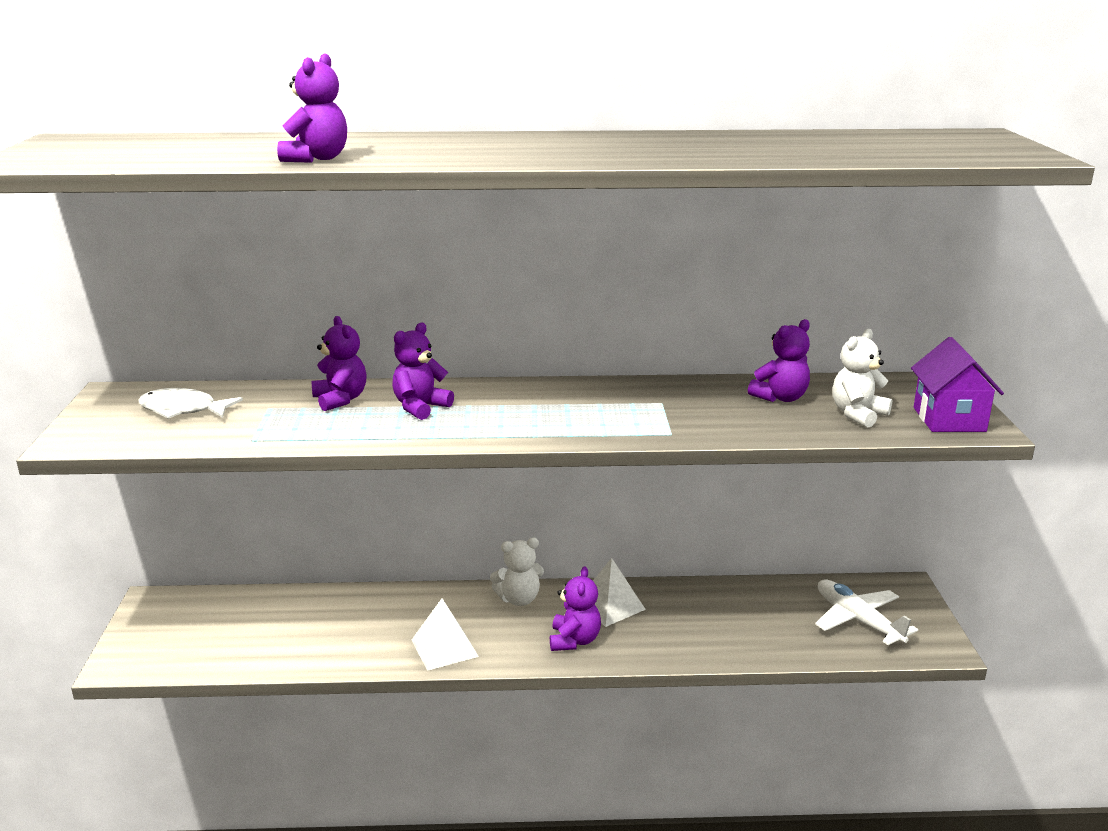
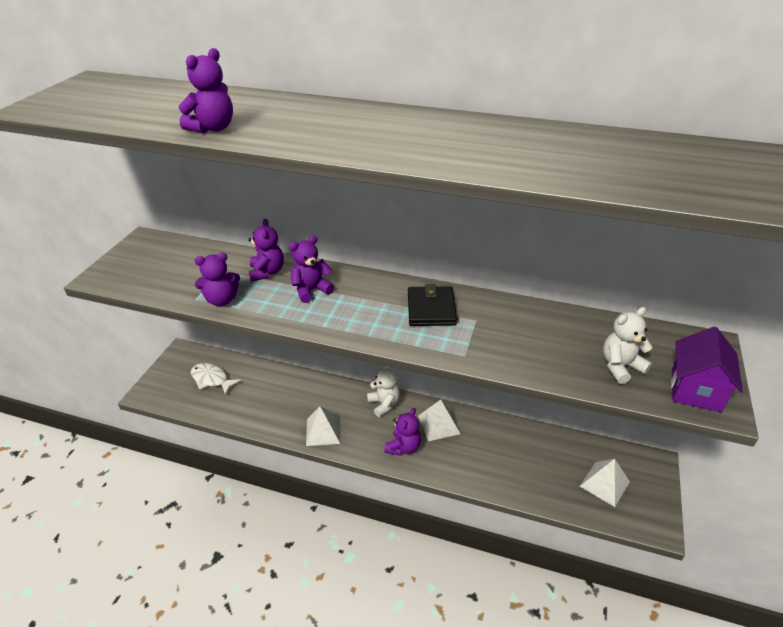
camera: 20 degrees right, 15 degrees up
white fish [138,388,243,419] -> white fish moved to [191,363,242,396]
white teddy bear [490,538,544,606] -> white teddy bear turned 120 degrees counterclockwise [367,365,400,417]
purple teddy bear [748,319,810,402] -> purple teddy bear moved to [195,253,240,306]
white plane [815,579,918,645] -> white pyramid [580,459,630,507]
none -> black wallet [408,284,457,326]

